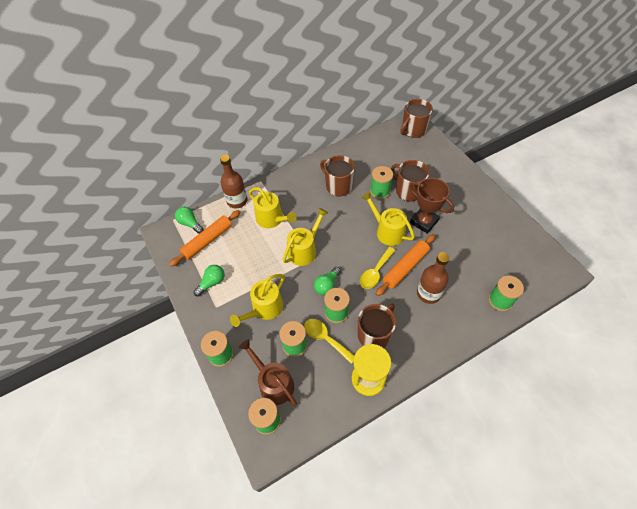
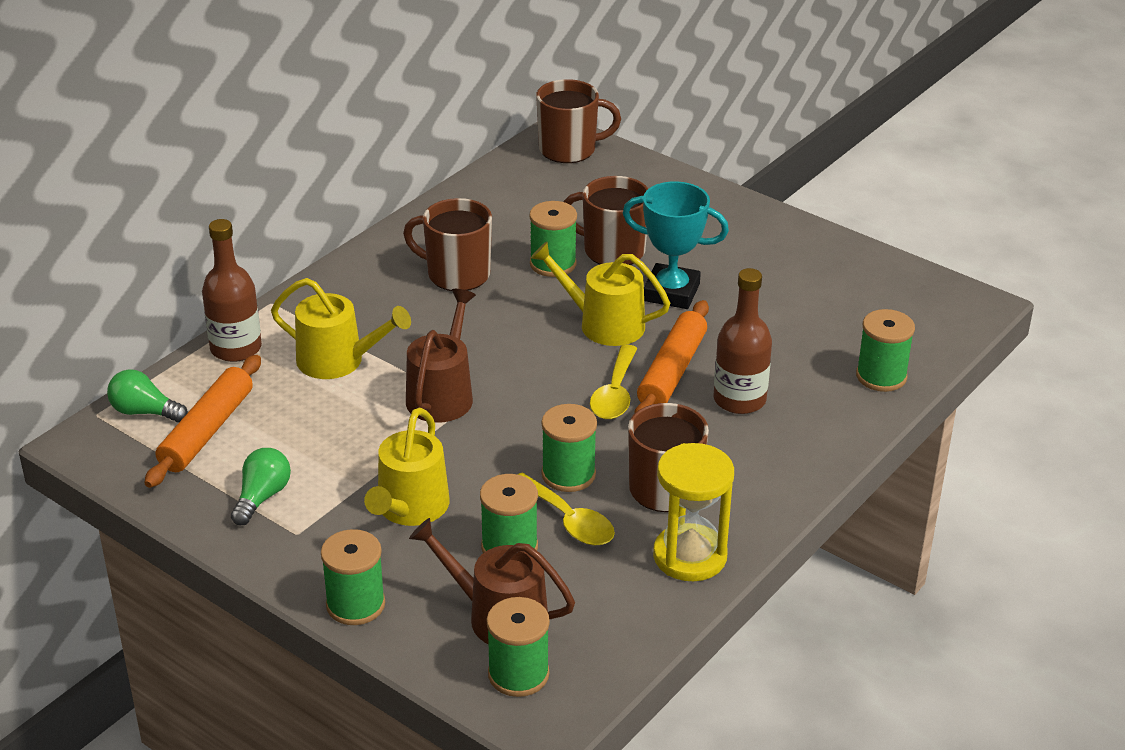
camera: 25 degrees left, 20 degrees down
yellow watering can [283,208,328,266] -> brown watering can [406,289,476,423]
yellow spoon [304,319,355,364] -> yellow spoon turned 150 degrees counterclockwise [517,473,615,545]
green light bulb [314,267,341,295] -> none
brown mug [401,99,433,138] -> brown mug turned 120 degrees counterclockwise [536,79,621,163]
brown trophy [409,178,454,234] -> turquoise trophy [623,181,729,309]

